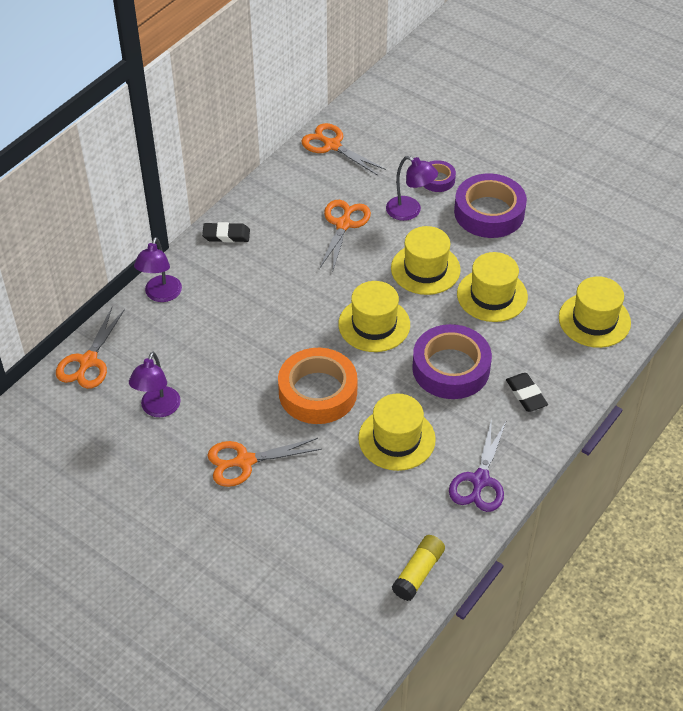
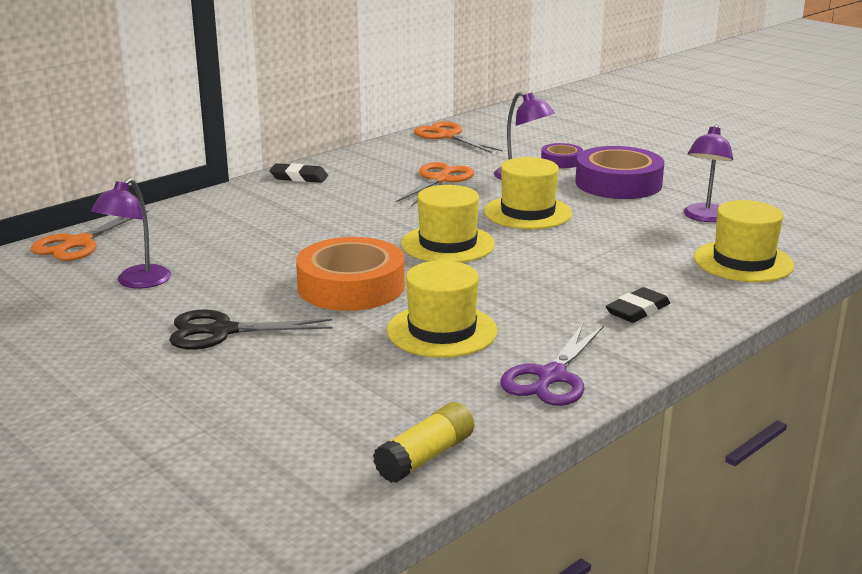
camera: 10 degrees right, 25 degrees down
purple lamp [134,237,182,302] -> purple lamp moved to [683,124,733,222]
orange scissors [207,438,322,487] -> black scissors [169,309,333,350]
purple tape [412,324,492,399] -> none
yellow hat [457,252,528,322] -> none
black eraser [506,373,548,412] -> black eraser turned 60 degrees clockwise [606,287,670,323]

